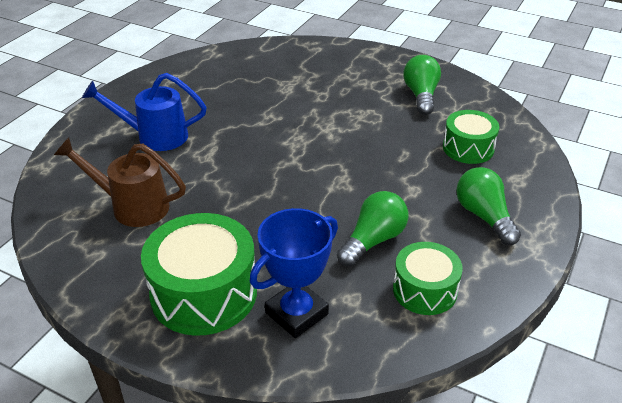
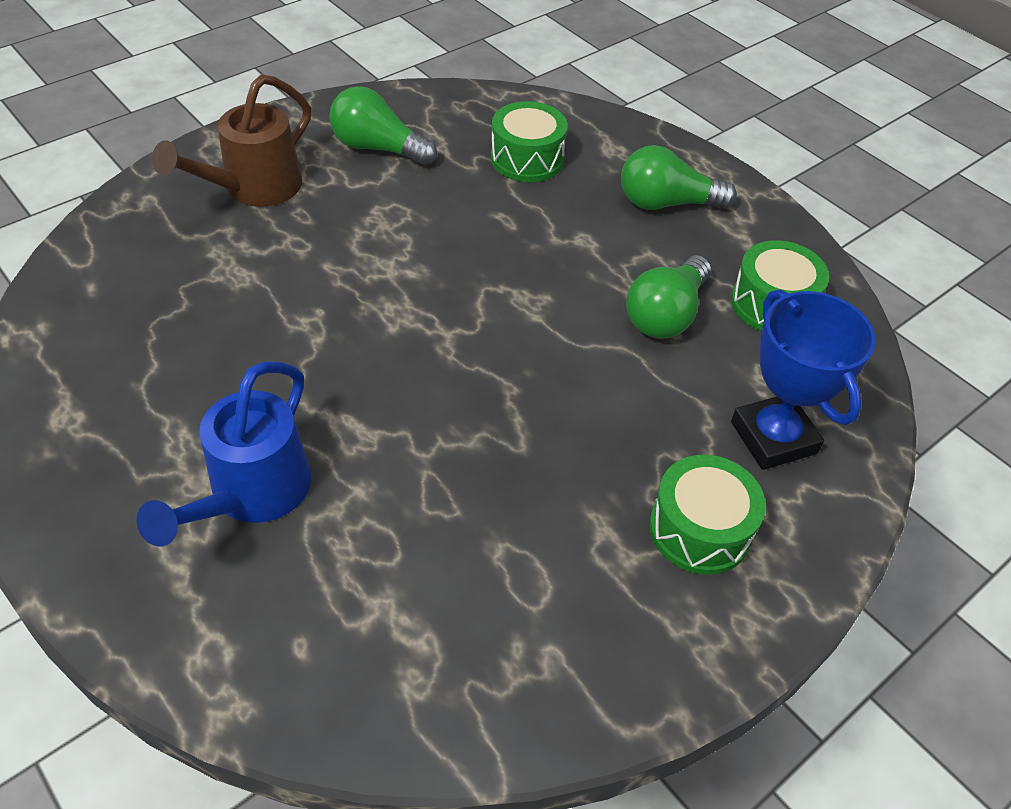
camera: 70 degrees left, 10 degrees up
brown watering can [54,138,186,227] -> brown watering can moved to [152,74,311,207]
green drum [141,213,257,336] -> green drum [649,455,766,575], size x0.61
green light bulb [337,191,408,267] -> green light bulb turned 120 degrees counterclockwise [626,255,711,339]

